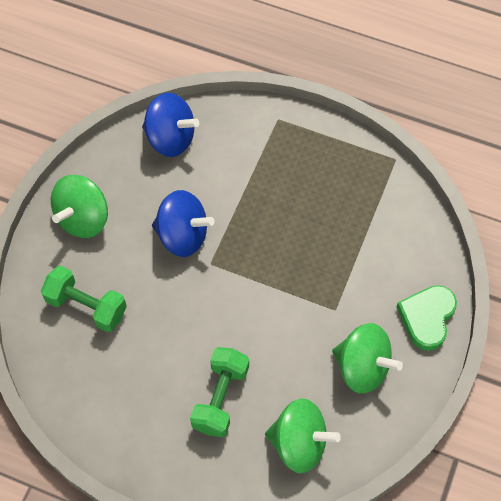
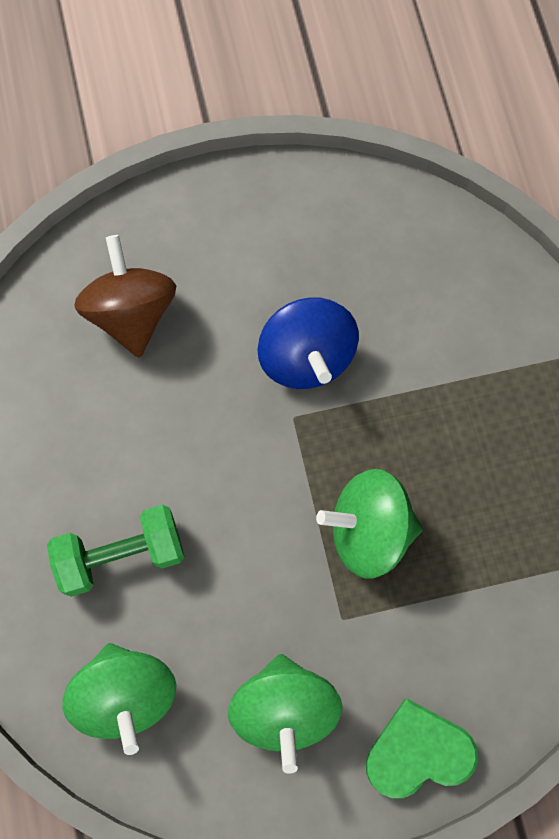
camera: 55 degrees right, 10 degrees up
green dumbbell [41,265,127,332] -> brown spinning top [74,235,176,358]
green spinning top [51,175,108,238] -> green spinning top moved to [316,469,423,579]
blue spinning top [142,93,199,157] -> none

